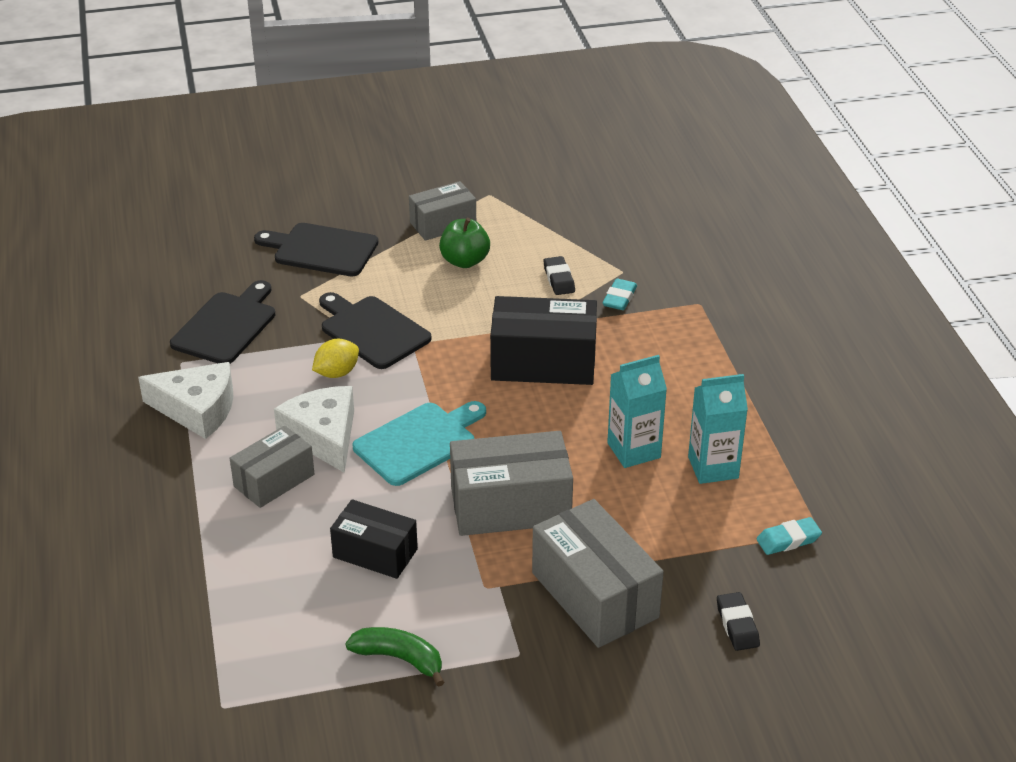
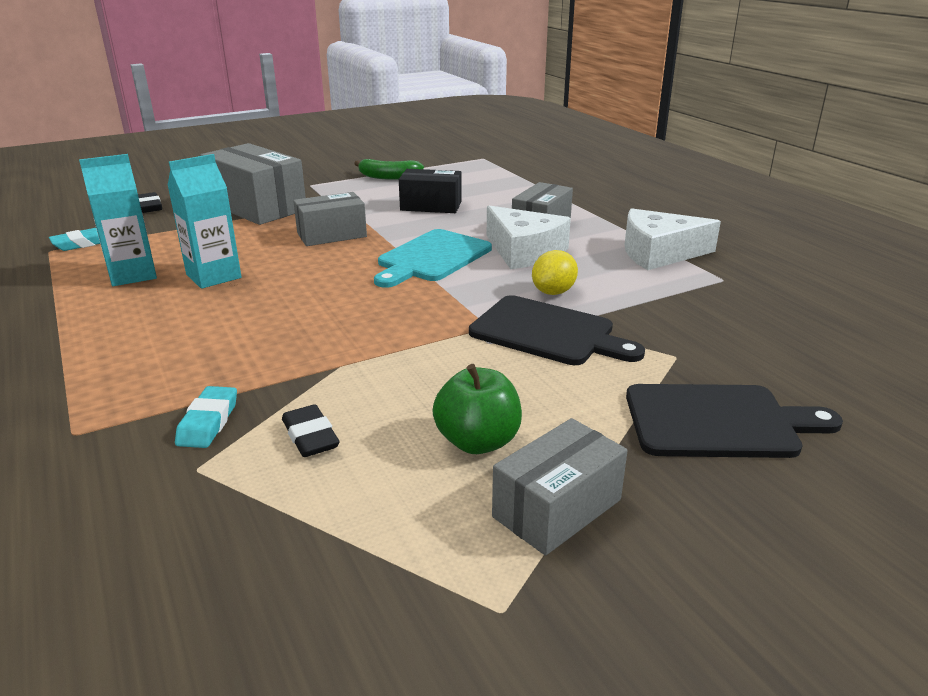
camera: 165 degrees right, 10 degrees down
black cutting board [170,280,275,364] -> none
grey box [450,431,573,536] -> grey box [293,192,367,246], size x0.63
black box [490,296,597,385] -> none

